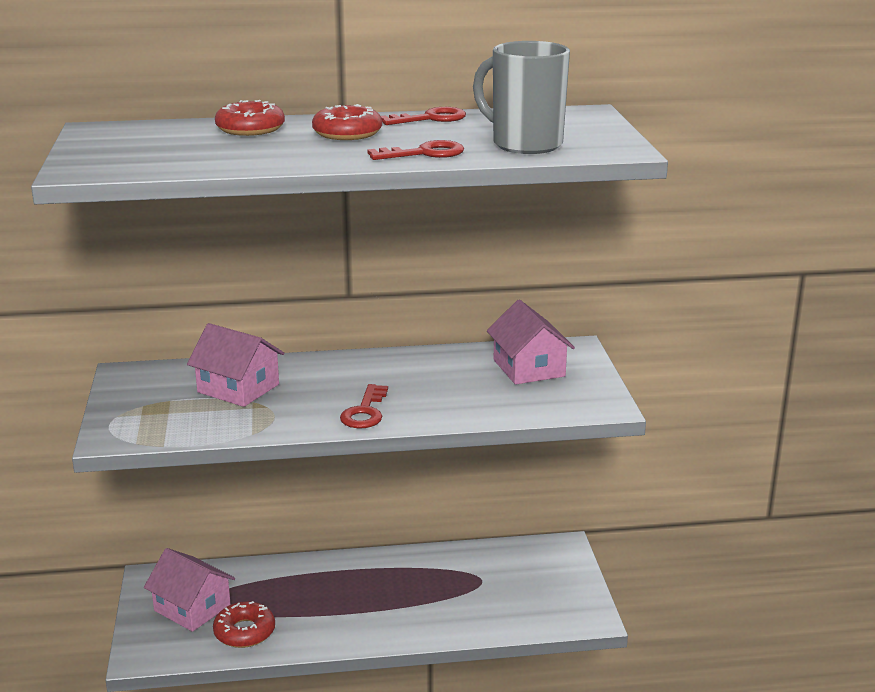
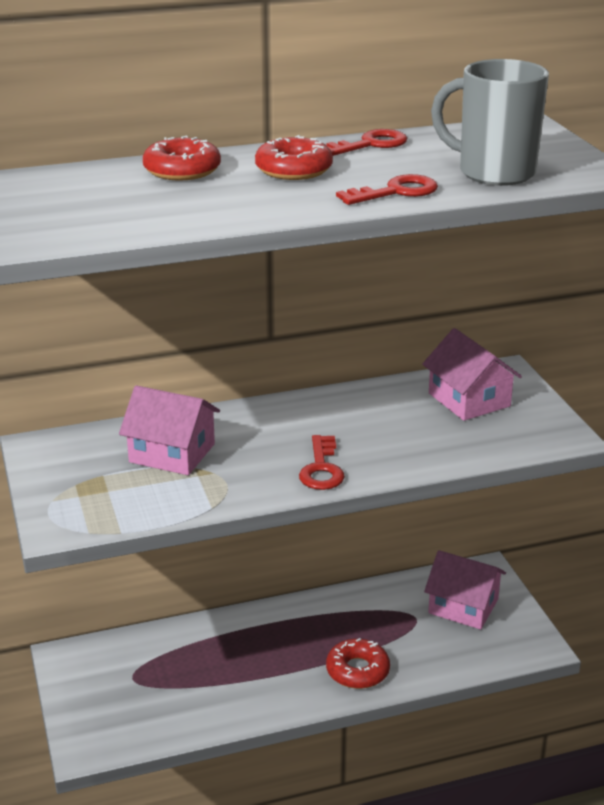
camera: 10 degrees left, 5 degrees up
pink house [144,548,235,632] -> pink house moved to [424,550,506,630]
red donut [213,601,275,648] -> red donut moved to [326,638,390,689]

